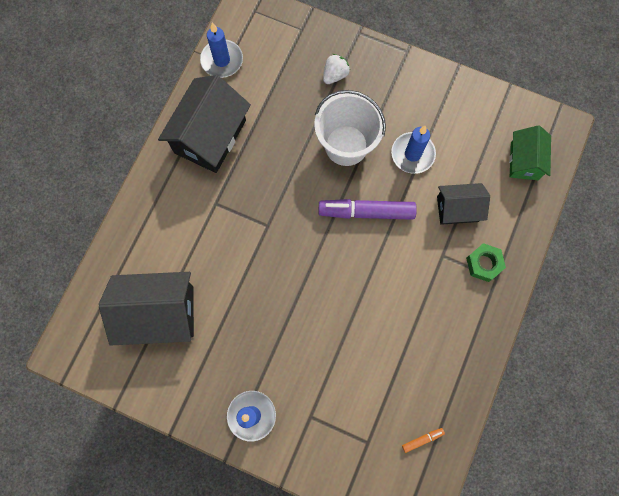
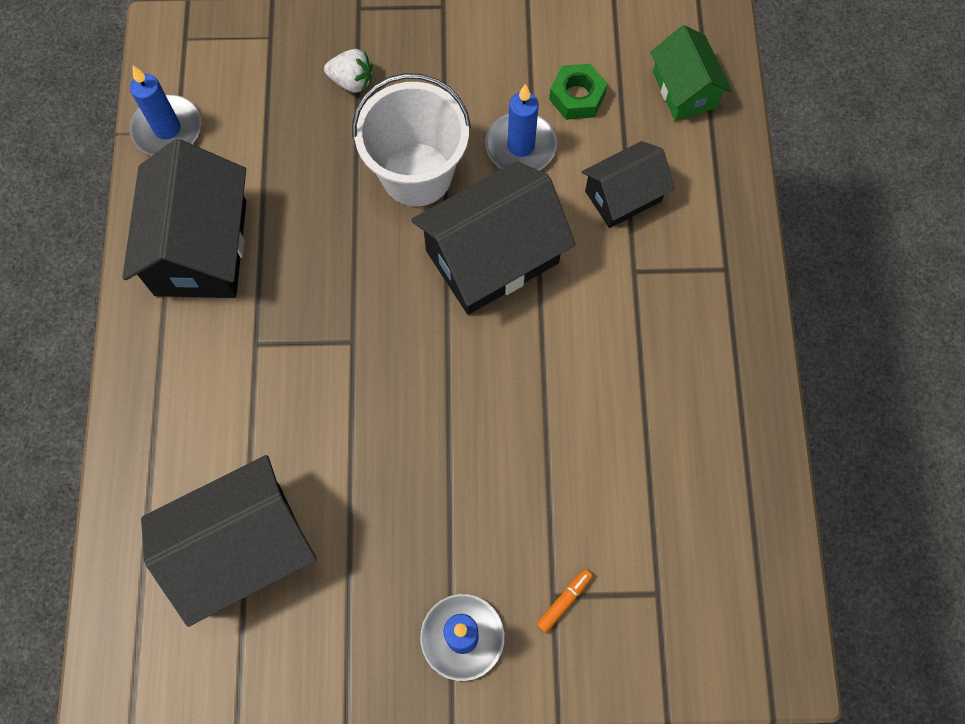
camera: 25 degrees left, 5 degrees down
purple marker [318,199,417,220] -> black house [411,161,576,315]
white strawberry [323,54,350,84] -> white strawberry turned 90 degrees clockwise [324,49,372,93]
orange marker [402,428,445,453] -> orange marker moved to [536,569,593,633]
green nut [466,243,506,282] -> green nut moved to [549,64,607,120]

